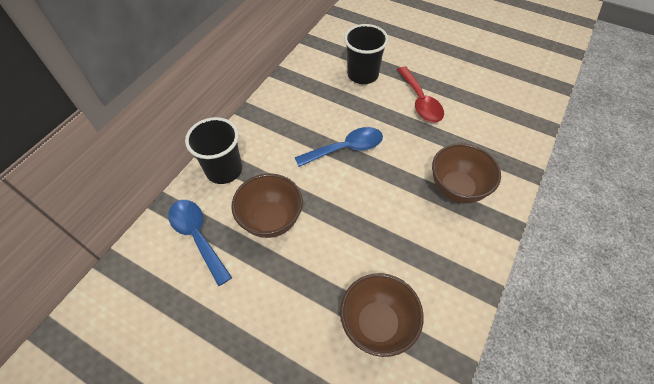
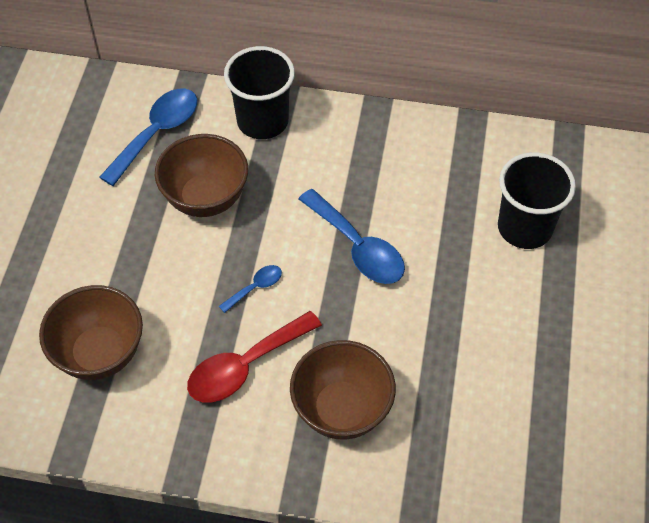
camera: 70 degrees right, 0 degrees up
red spoon [397,66,444,123] -> red spoon moved to [187,311,322,403]
none -> blue spoon [219,265,282,313]

